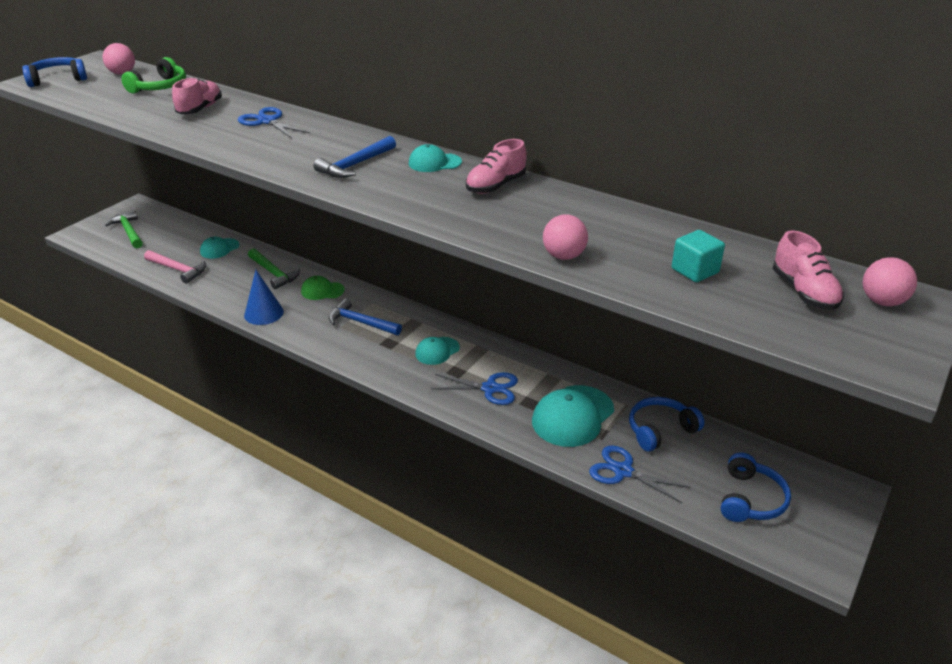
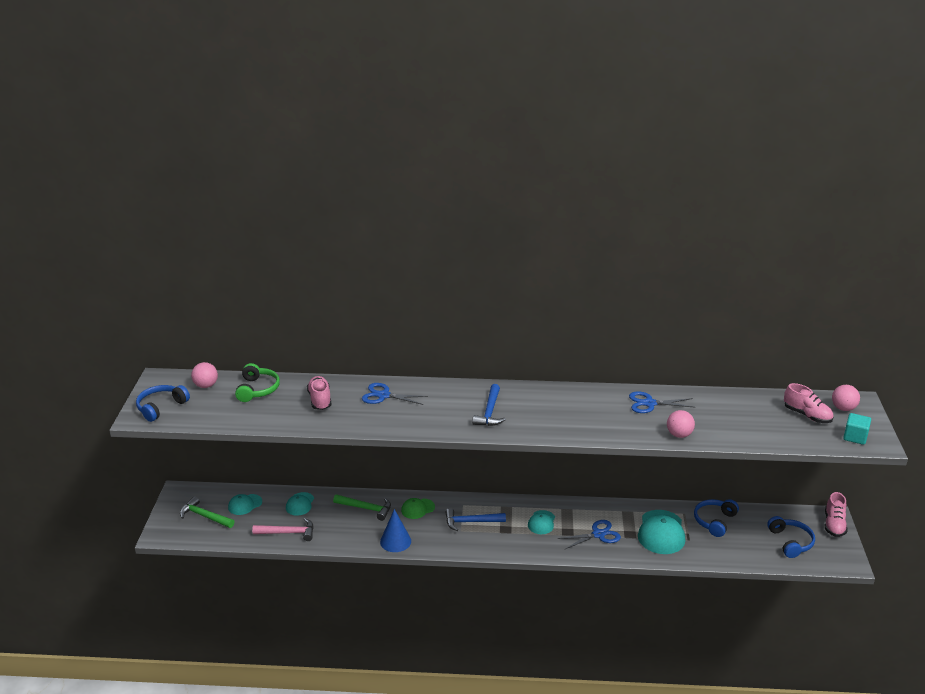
camera: 30 degrees left, 5 degrees down
turquoise cap [409,144,462,172] -> turquoise cap moved to [228,494,262,515]
pink shoe [466,139,527,194] -> pink shoe moved to [825,492,847,537]
blue scissors [589,445,691,503] -> blue scissors moved to [629,391,695,413]
turquoise cube [672,230,725,282] -> turquoise cube moved to [843,413,871,445]

